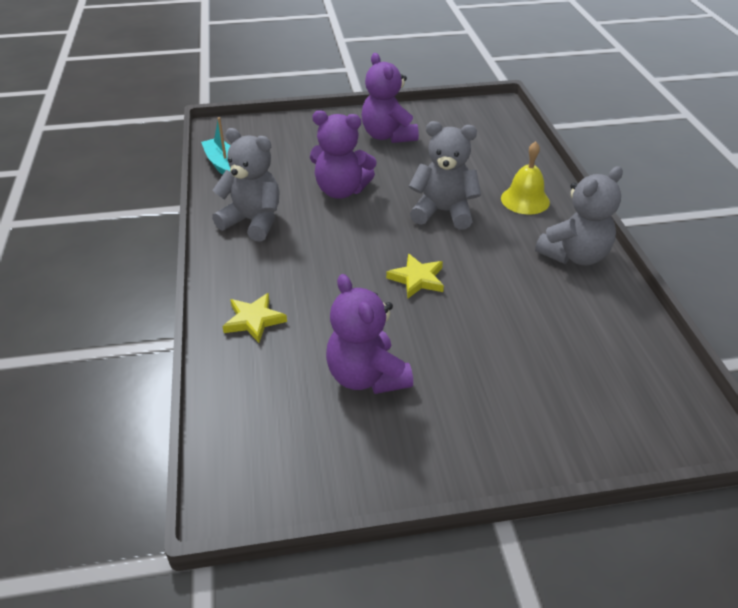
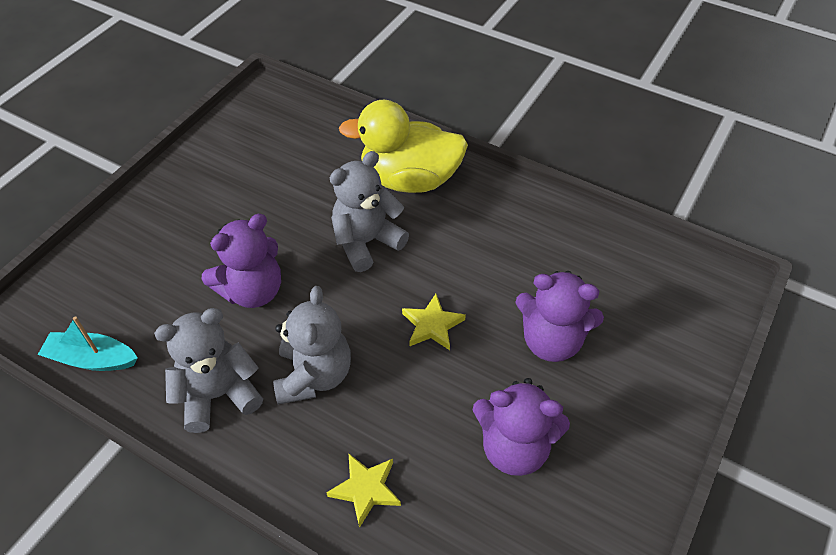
camera: 50 degrees left, 10 degrees up
purple teddy bear [362,53,419,143] -> purple teddy bear moved to [515,271,604,362]
yellow bell [501,141,550,215] -> yellow duck [339,100,468,193]
grey teddy bear [535,166,623,266] -> grey teddy bear moved to [273,286,351,405]

